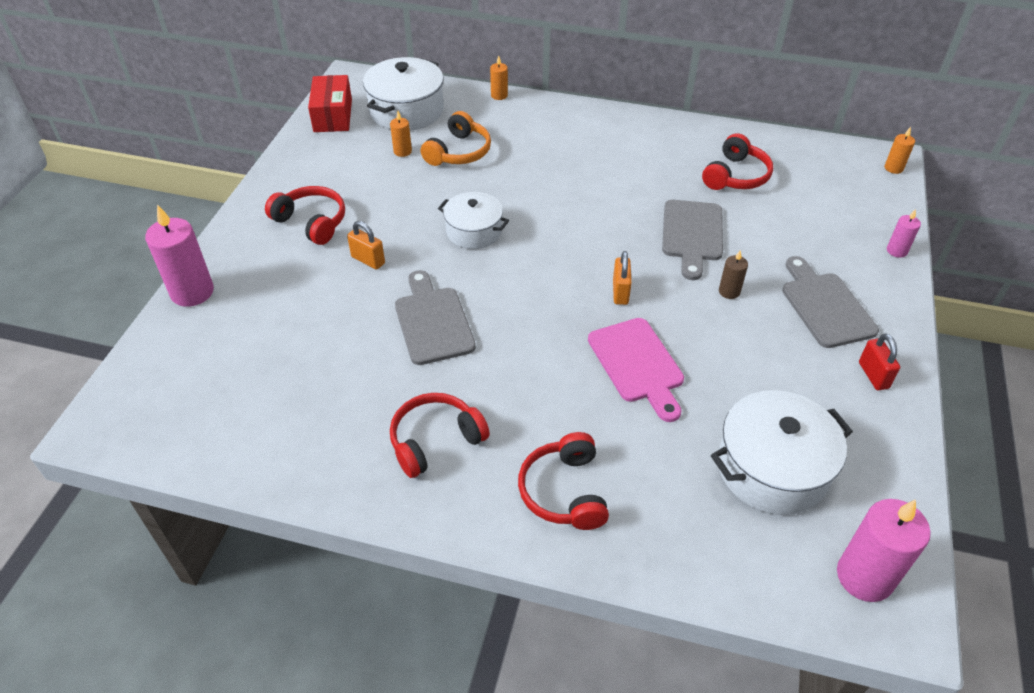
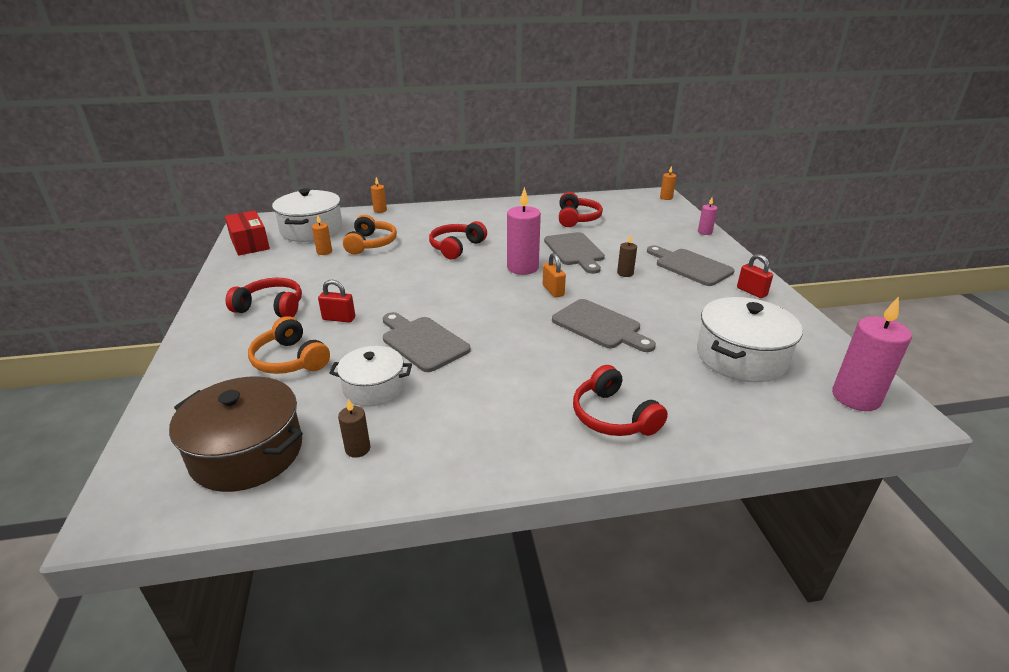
camera: 25 degrees left, 15 degrees down
pink candle [145,204,214,307] -> pink candle moved to [507,187,541,275]
orange padlock [347,221,385,270] -> red padlock [318,280,355,323]
red headphones [390,393,490,478] -> red headphones moved to [429,221,487,260]
white pot [438,192,509,249] -> white pot moved to [329,346,412,407]
pink cutting board [588,318,684,422] -> grey cutting board [552,299,656,352]
none -> brown pot [169,376,303,492]
none -> orange headphones [248,316,330,374]
none -> brown candle [338,398,370,458]

